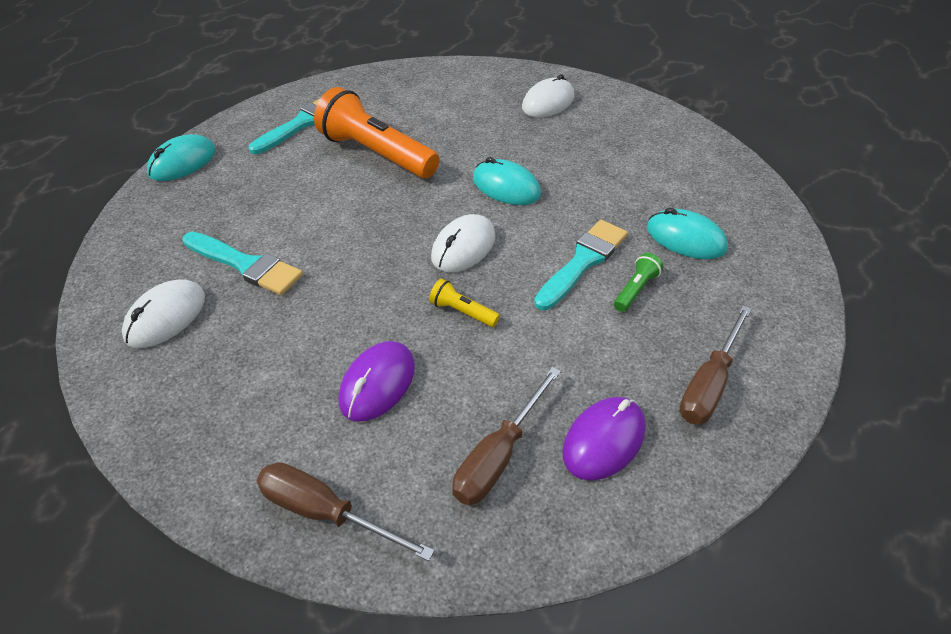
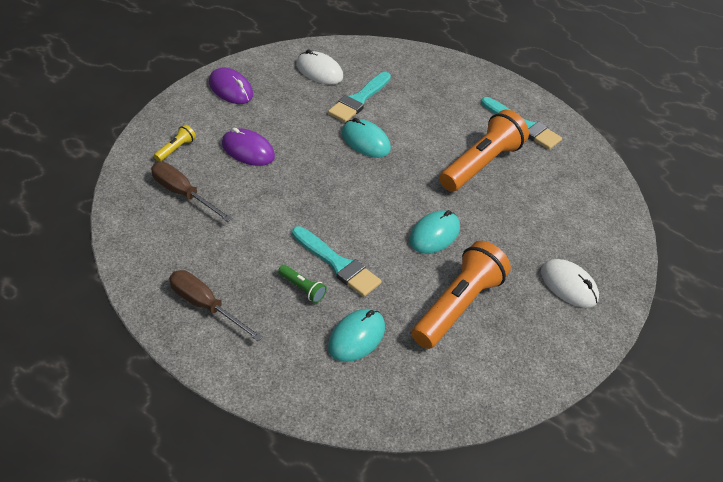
camera: 90 degrees right, 0 degrees up
turquoise mouse [147,134,216,181] -> turquoise mouse moved to [342,118,391,158]
brown screwdriver [257,462,434,561] -> none
yellow flashlight [429,279,500,327] -> yellow flashlight moved to [154,125,196,162]
white mouse [431,214,495,272] -> none
purple mouse [562,397,646,481] -> purple mouse moved to [209,68,253,104]
none -> orange flashlight [412,241,511,349]

